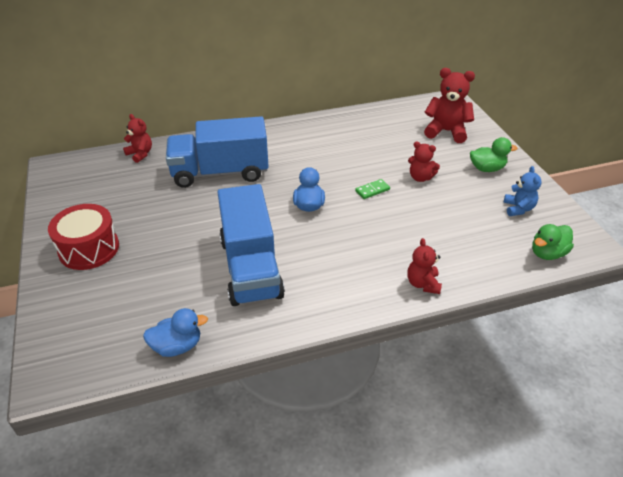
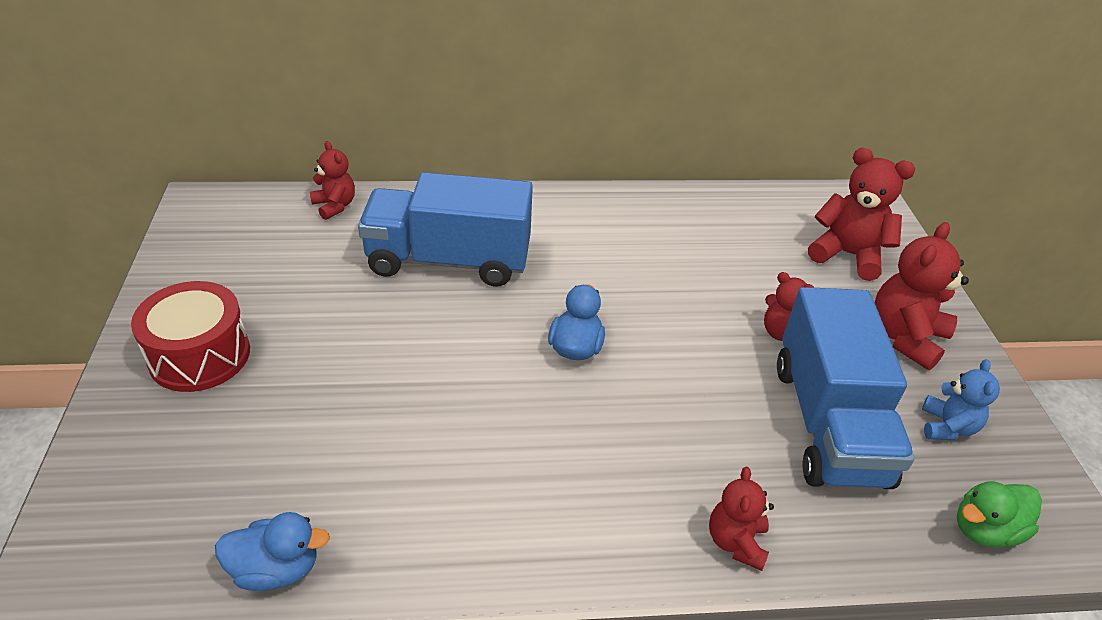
camera: 10 degrees right, 0 degrees up
blue truck [217,184,285,306] -> blue truck moved to [777,287,915,489]
green domino [355,179,390,199] -> none
green duck [470,137,518,172] -> red teddy bear [875,222,969,370]

